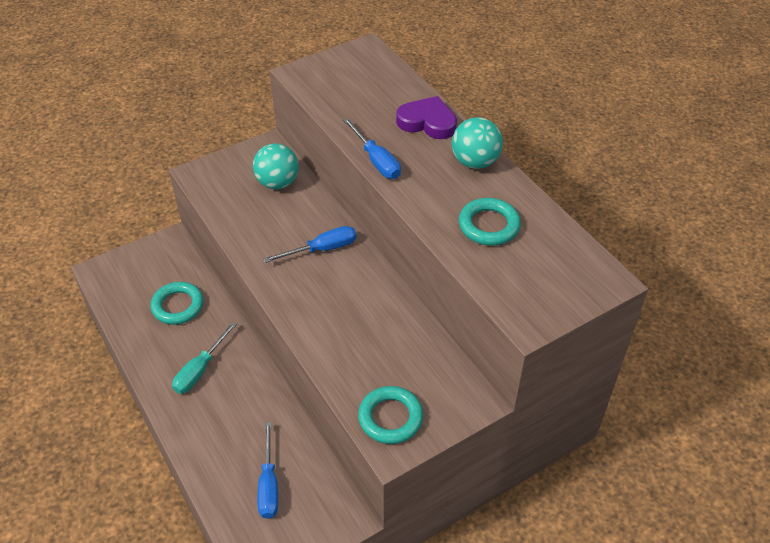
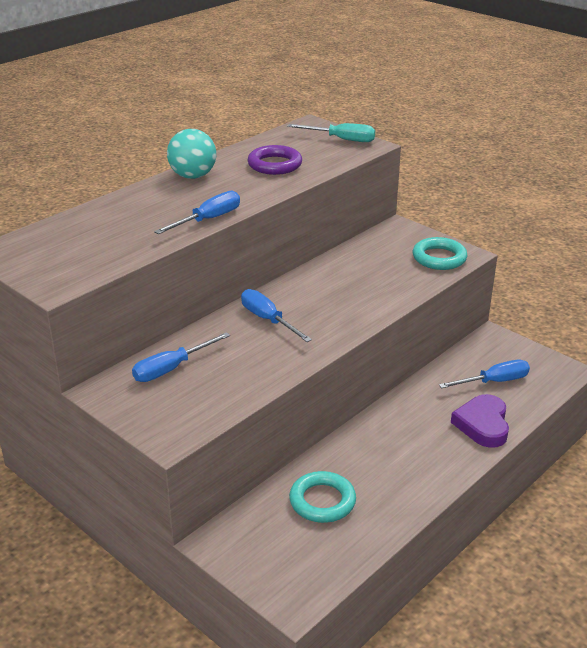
camera: 105 degrees left, 15 degrees down
turquoise screwdriver [172,322,237,394] -> turquoise screwdriver moved to [287,123,375,142]
turquoise ball [253,143,299,189] -> blue screwdriver [132,332,230,382]
purple heart [396,96,457,139] -> purple heart moved to [451,394,509,448]
turquoise ring [459,198,521,246] -> purple ring [248,145,302,175]

